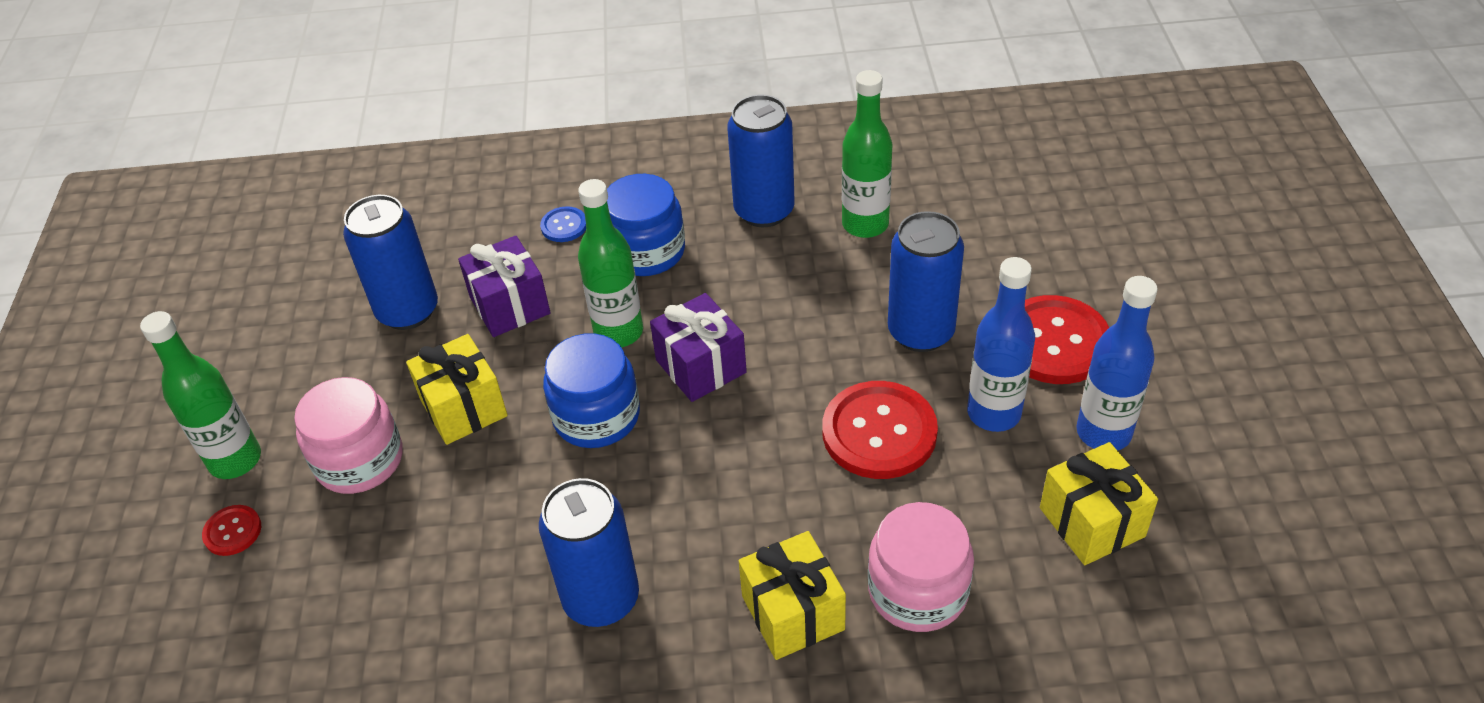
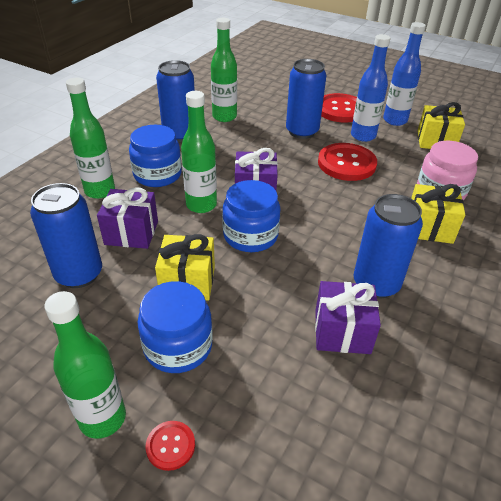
camera: 60 degrees left, 5 degrees down
pink jar [294,377,403,494] -> blue jar [137,281,213,373]
blue button [540,206,586,242] -> green bottle [66,78,115,199]
none -> purple gift [315,281,381,354]

